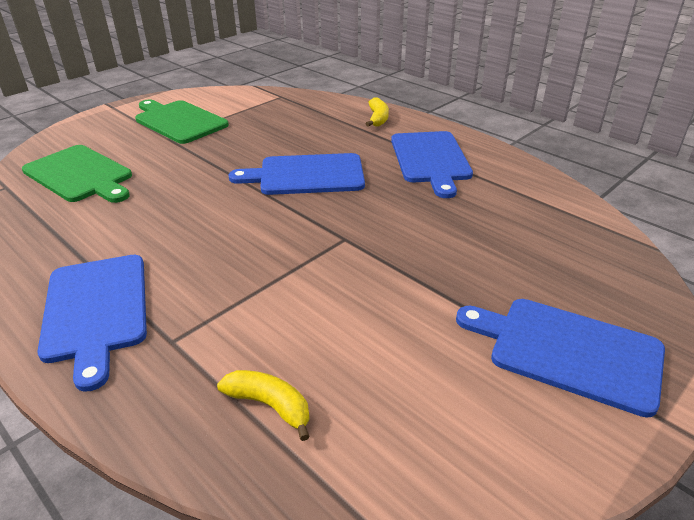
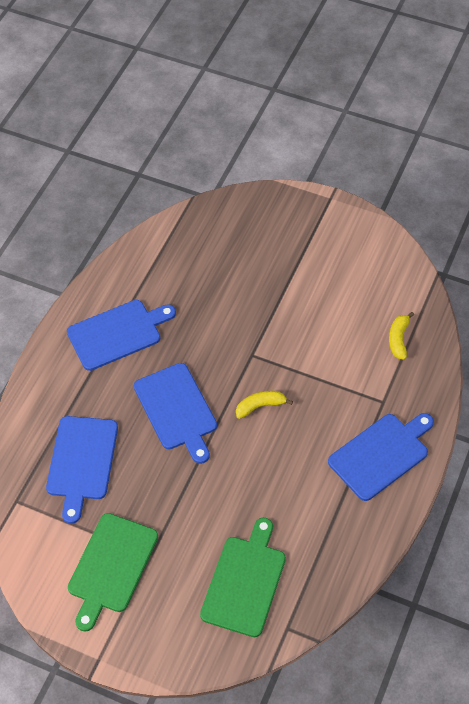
camera: 110 degrees left, 20 degrees up
yellow banana [366,97,389,127] -> yellow banana moved to [236,391,293,419]
blue cutting board [456,299,665,418] -> blue cutting board moved to [46,416,118,524]

